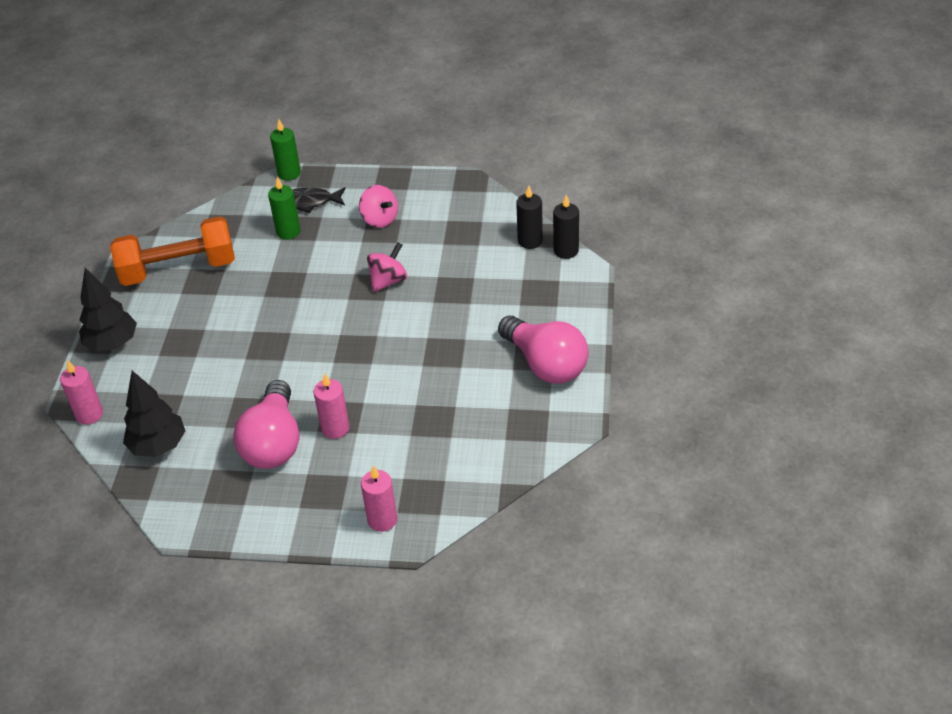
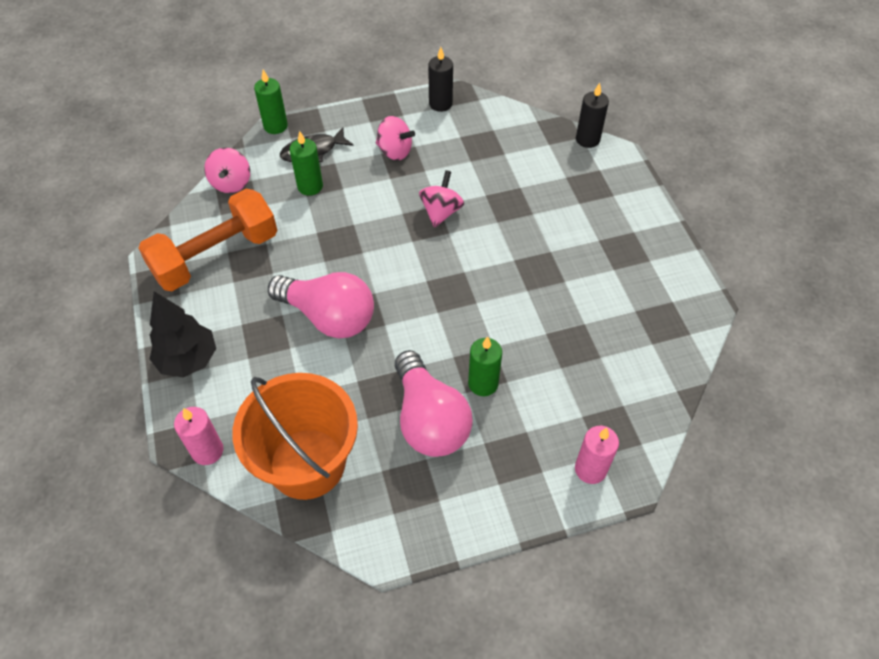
camera: 25 degrees left, 10 degrees up
black tree [123,371,185,457] -> orange bucket [232,373,358,500]
pink candle [314,374,349,439] -> green candle [468,336,502,396]
pink light bulb [498,316,589,384] -> pink light bulb moved to [268,272,374,338]
black candle [516,185,543,249] -> black candle moved to [428,47,453,112]
none -> pink spinning top [204,148,250,193]

